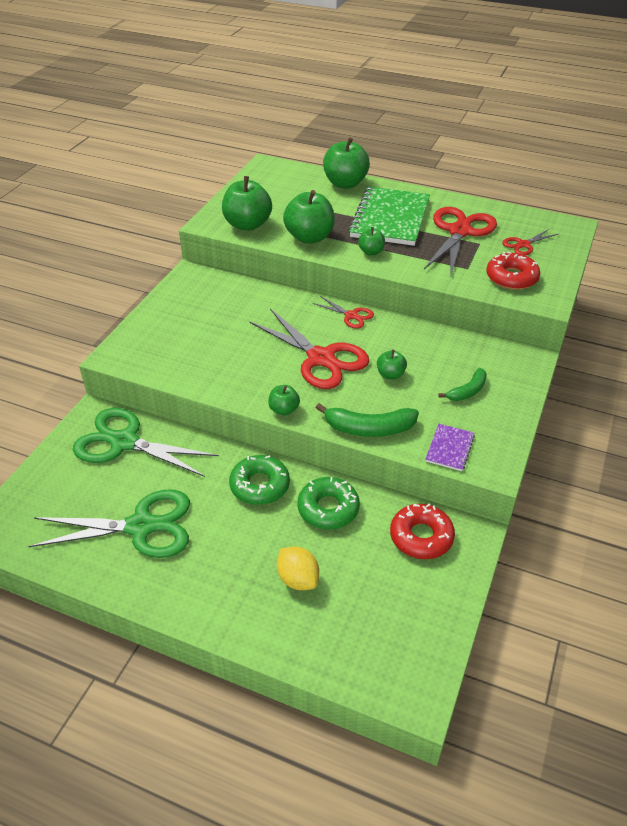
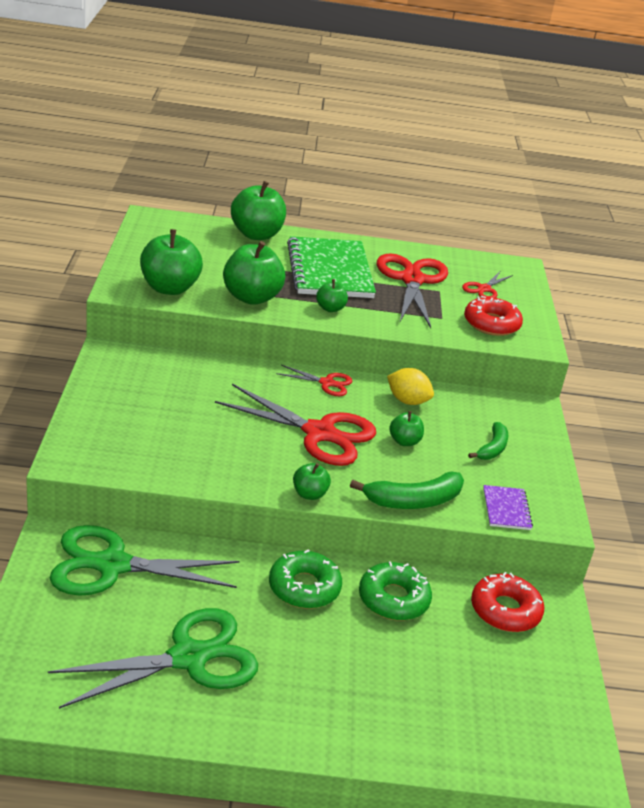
camera: 25 degrees left, 10 degrees down
yellow lemon [277,546,319,590] -> yellow lemon moved to [387,368,434,405]

